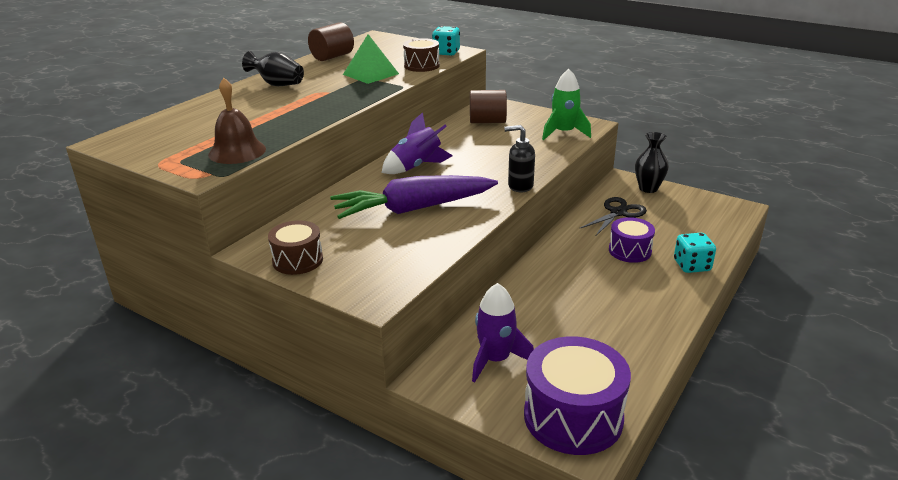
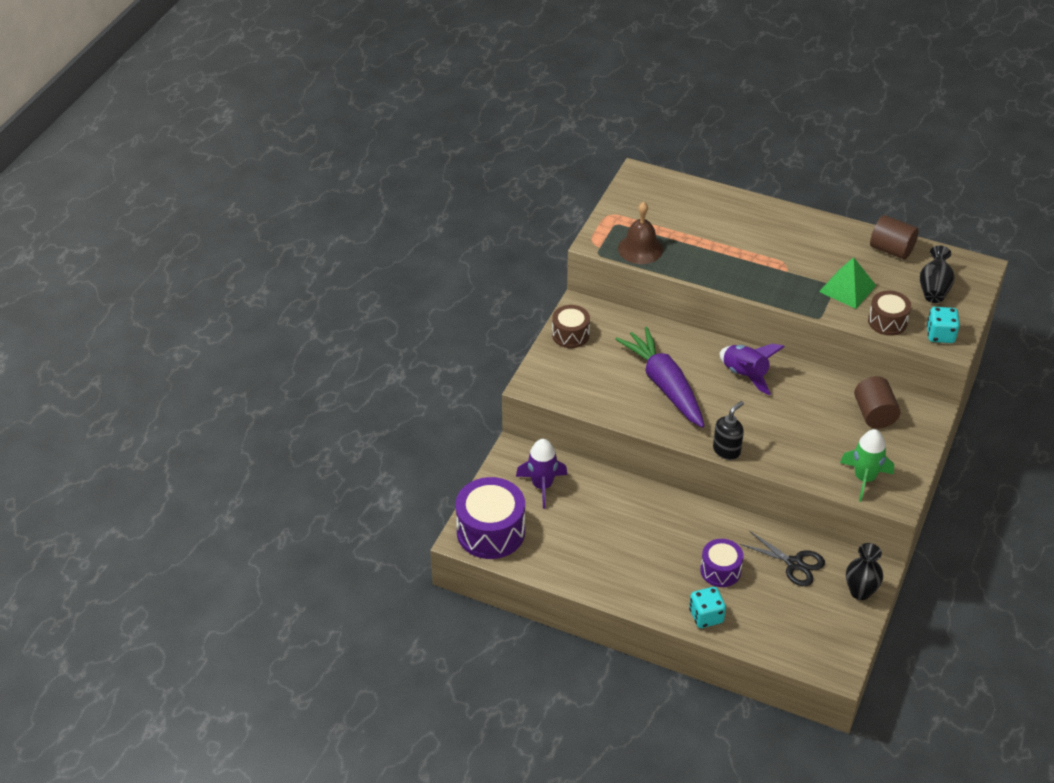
camera: 80 degrees right, 15 degrees up
black vase [242,51,304,86] -> black vase moved to [920,246,955,303]
black soap dispenser [504,125,535,192] -> black soap dispenser turned 45 degrees clockwise [713,401,744,460]

